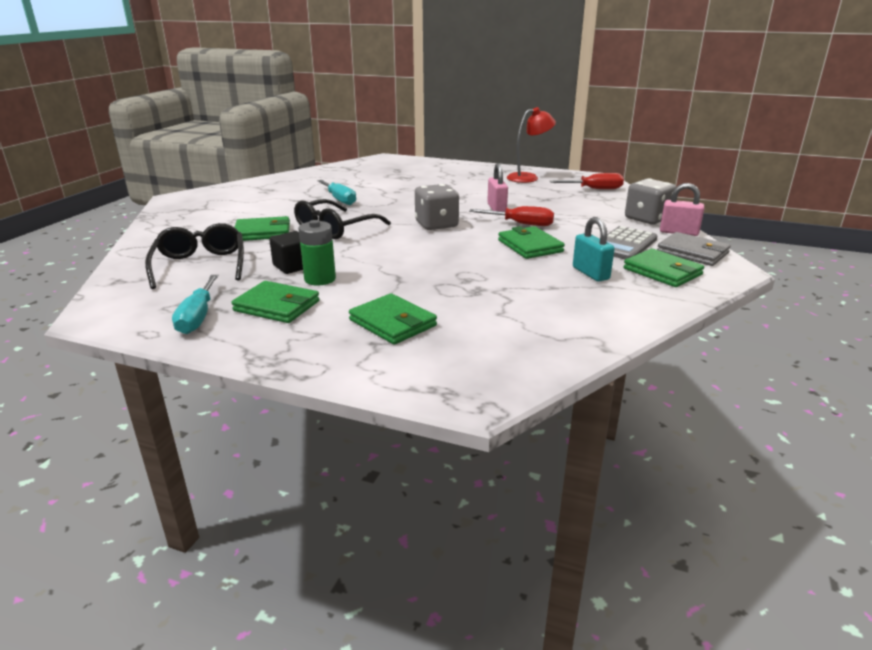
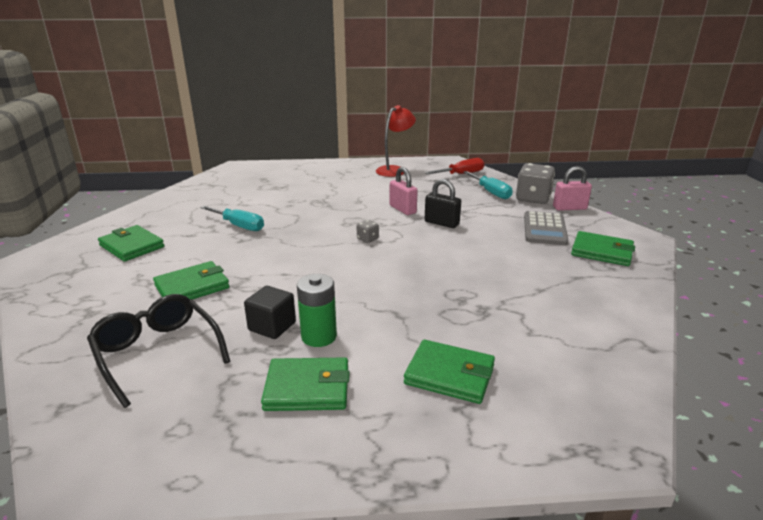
camera: 25 degrees left, 0 degrees up
turquoise screwdriver [172,275,219,334] -> turquoise screwdriver moved to [464,171,513,199]
black glasses [294,199,391,239] -> none
grey dice [415,184,459,230] -> grey dice [357,220,379,243], size x0.46
red screwdriver [469,206,554,226] -> black padlock [425,179,461,228]
green wallet [498,226,565,259] -> green wallet moved to [98,225,165,262]
turquoise padlock [573,217,615,282] -> none
grey wallet [657,232,731,266] -> none

